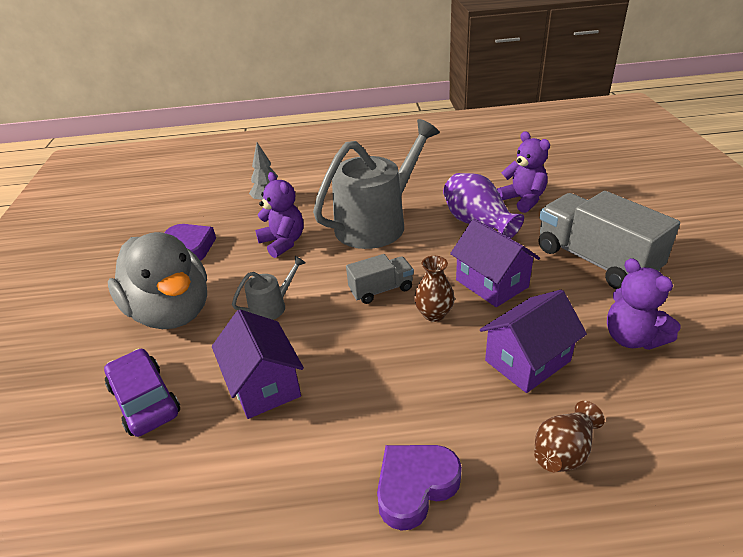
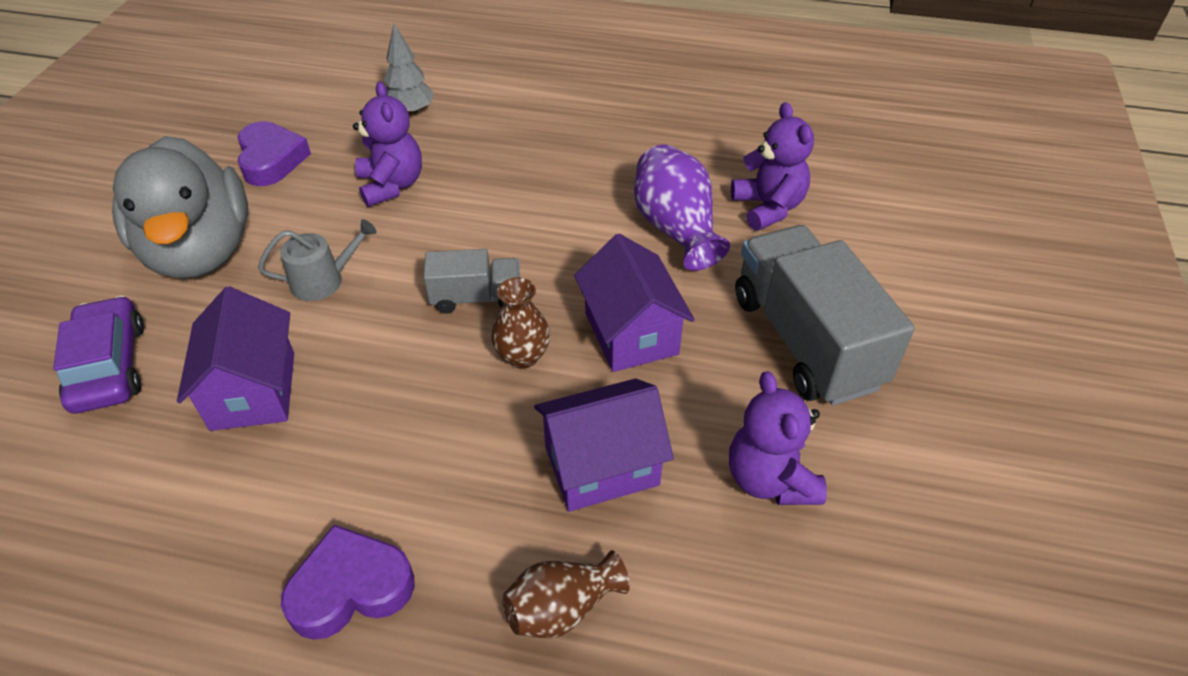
camera: 15 degrees right, 10 degrees up
grey watering can [313,119,439,249] -> none

